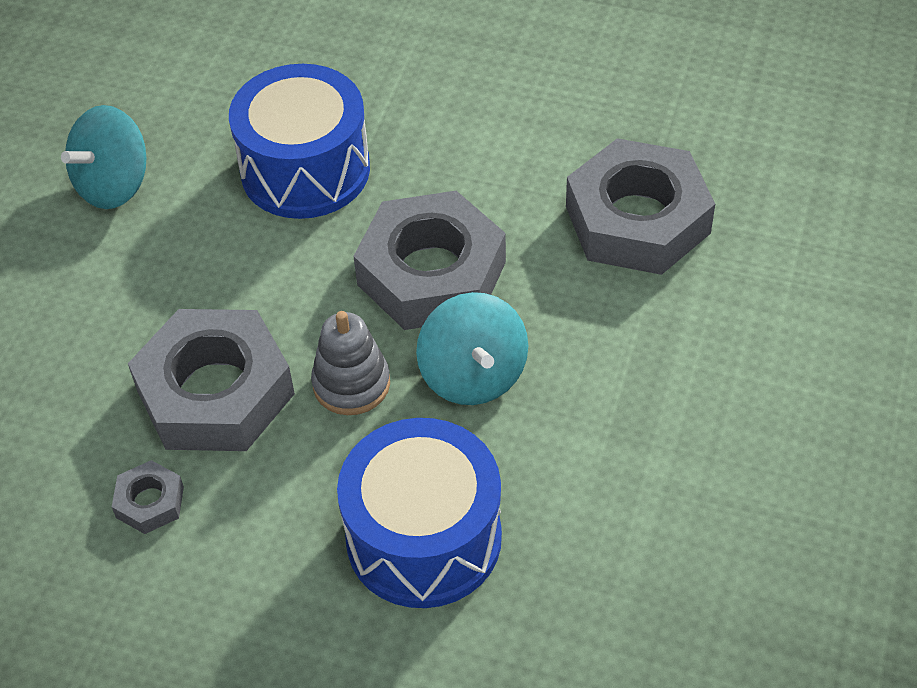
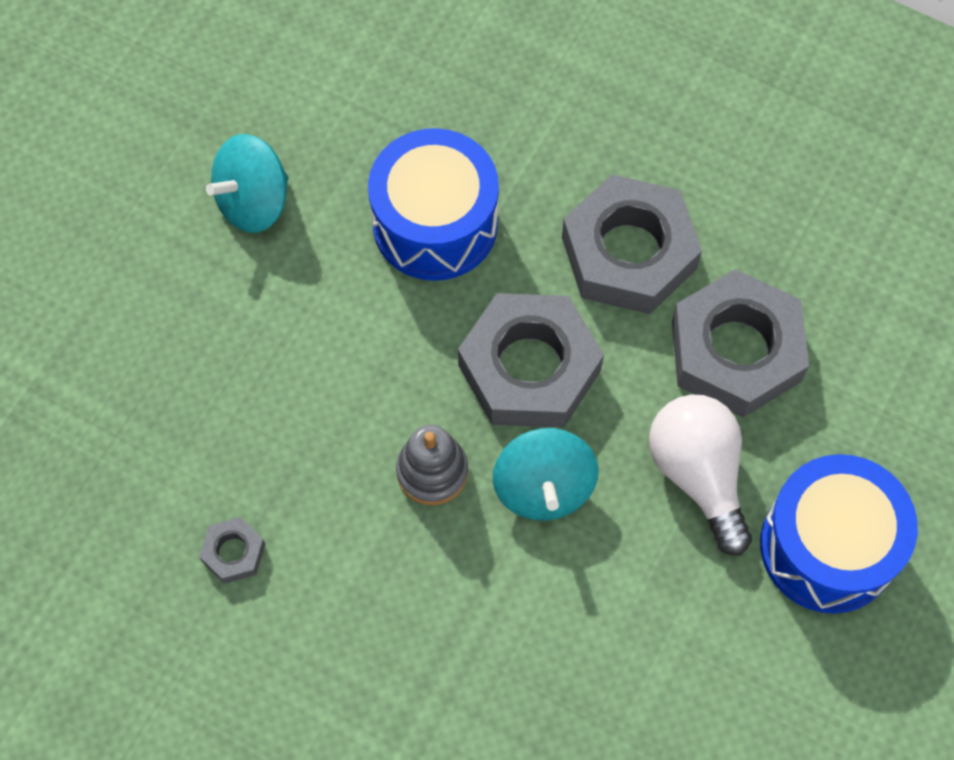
camera: 10 degrees right, 15 degrees up
grey nut [128,309,295,451] -> grey nut moved to [562,175,702,314]
blue drum [337,418,502,608] -> blue drum moved to [760,454,918,614]
none -> white light bulb [649,394,752,556]

